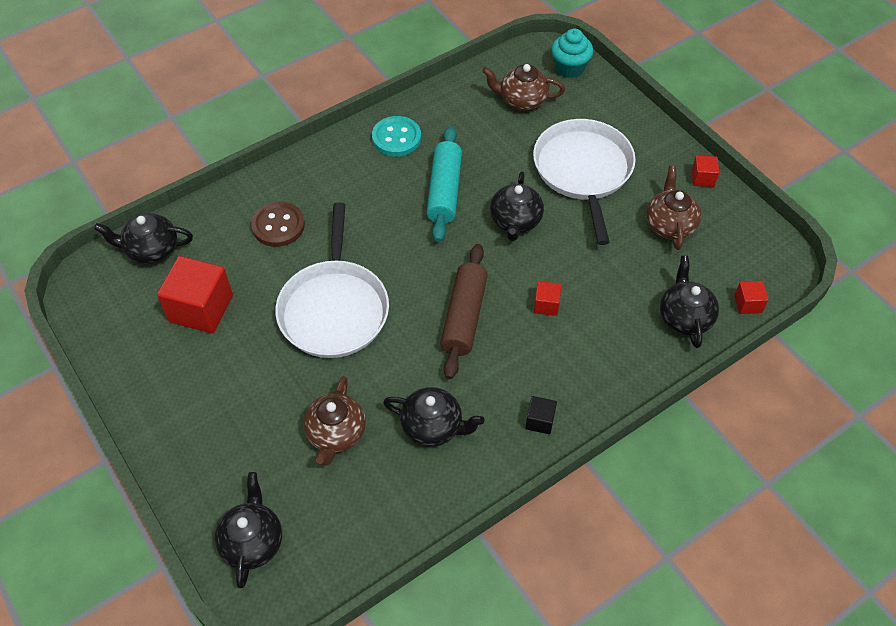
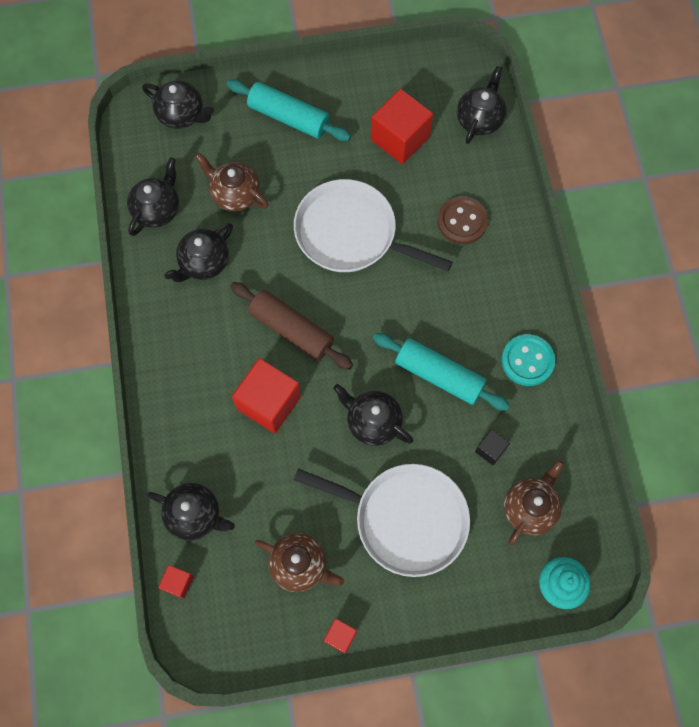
camera: 115 degrees right, 15 degrees up
black cube [525,396,557,434] -> black cube moved to [475,429,510,465]
red cube [534,281,561,316] -> red cube [232,358,301,433], size x2.08
none -> black teapot [127,157,179,236]
none -> turquoise rolling pin [227,80,351,141]

